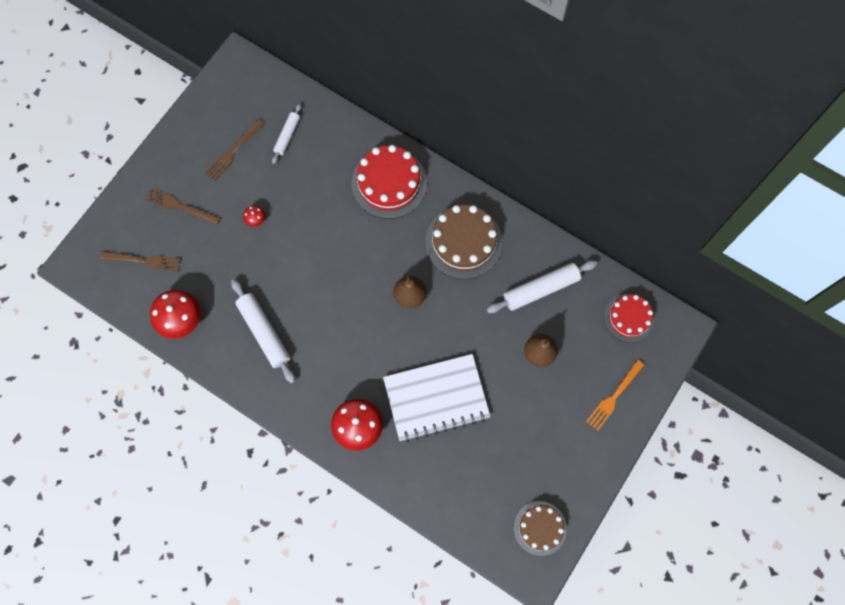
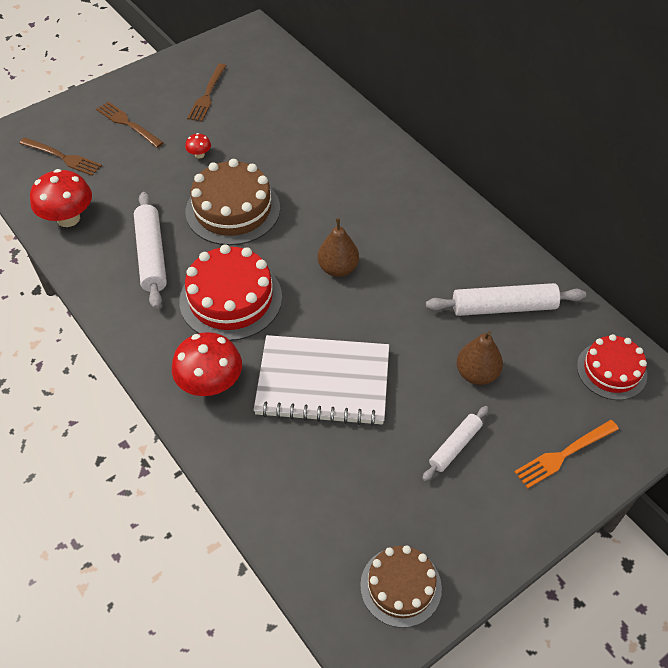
camera: 20 degrees right, 20 degrees down
brown fork [205,119,264,181] -> brown fork turned 45 degrees counterclockwise [187,64,227,122]
white rolling pin [272,104,301,164] -> white rolling pin moved to [422,406,488,481]
red cake [351,145,427,219] -> red cake moved to [179,244,282,341]
brown cake [425,205,502,279] -> brown cake moved to [186,159,280,245]

